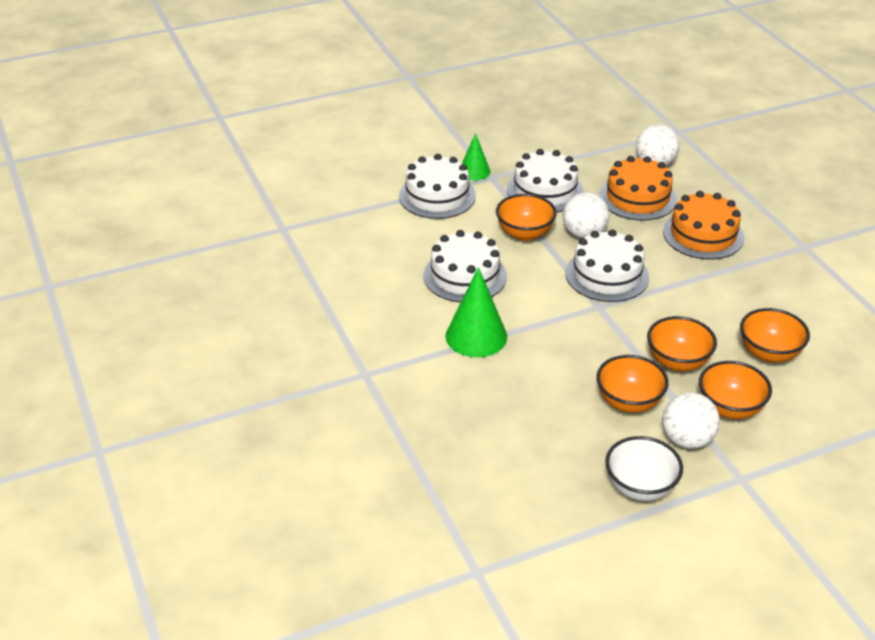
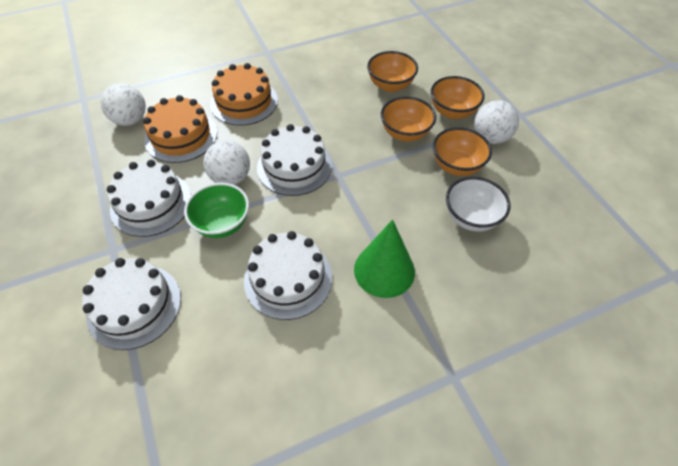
camera: 90 degrees left, 15 degrees up
green cone [462,133,490,181] -> none
orange bowl [496,194,557,241] -> green bowl [184,183,249,238]
white bowl [605,436,683,501] -> white bowl moved to [446,177,510,232]

